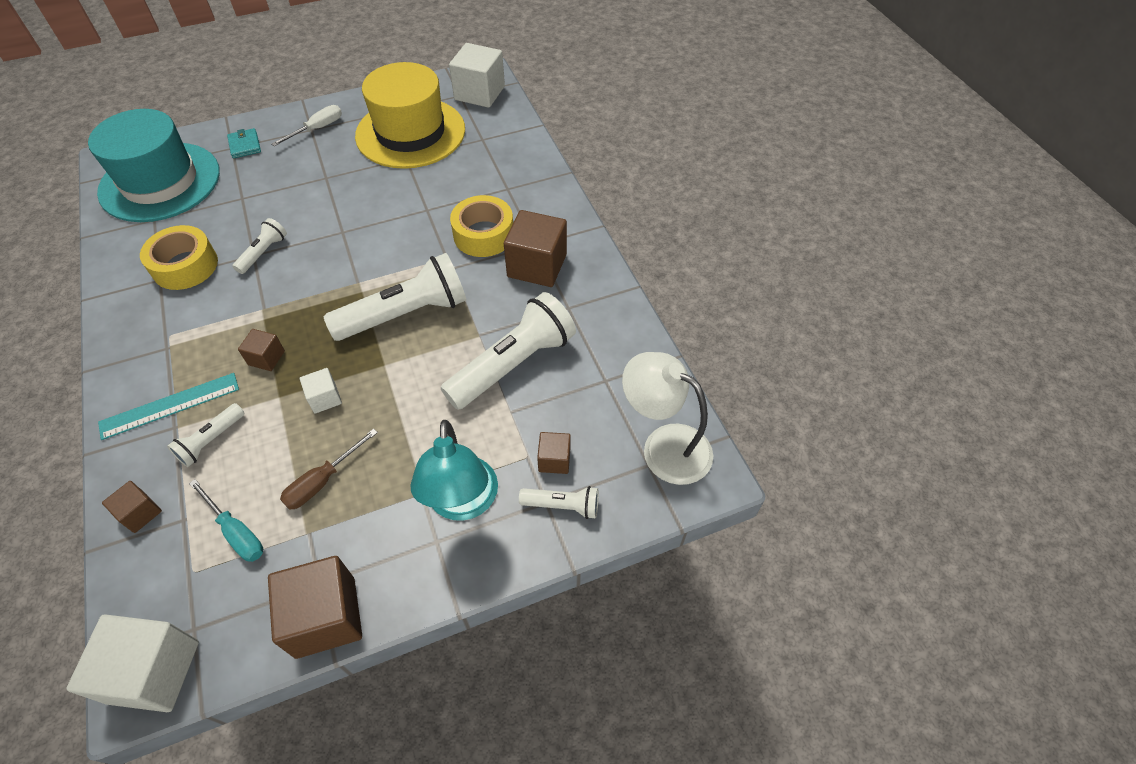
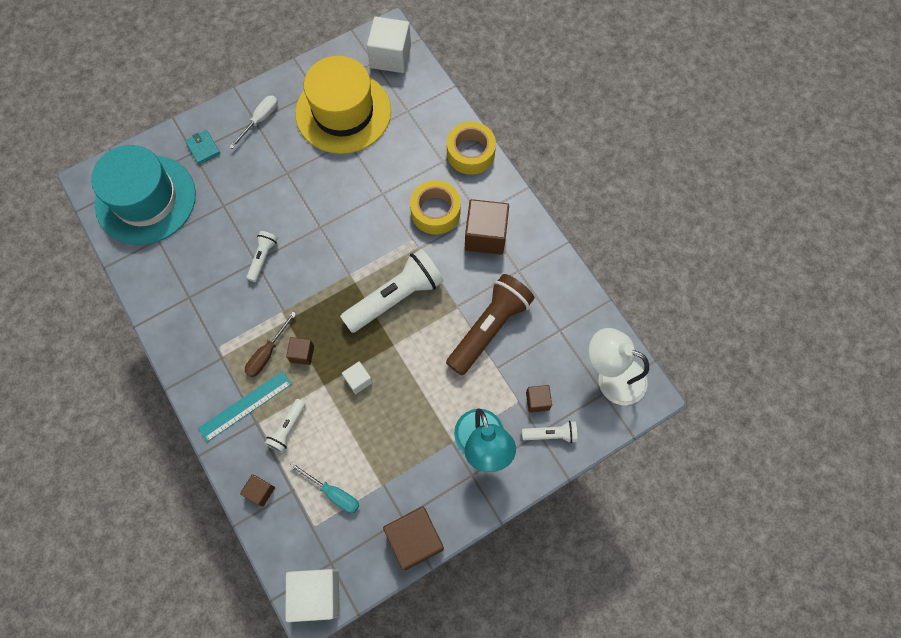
camera: 10 degrees left, 15 degrees up
yellow tape [140,225,218,290] -> yellow tape moved to [447,122,496,175]
brown screwdriver [280,428,378,510] -> brown screwdriver moved to [245,312,296,377]
white flashlight [441,292,576,410] -> brown flashlight [446,274,535,375]

